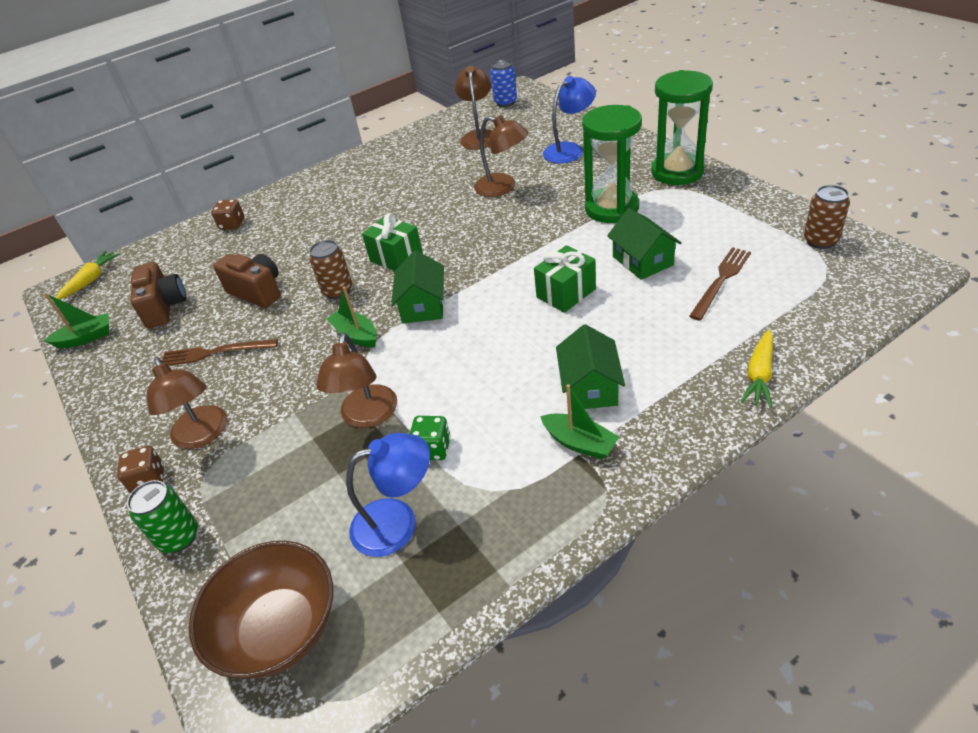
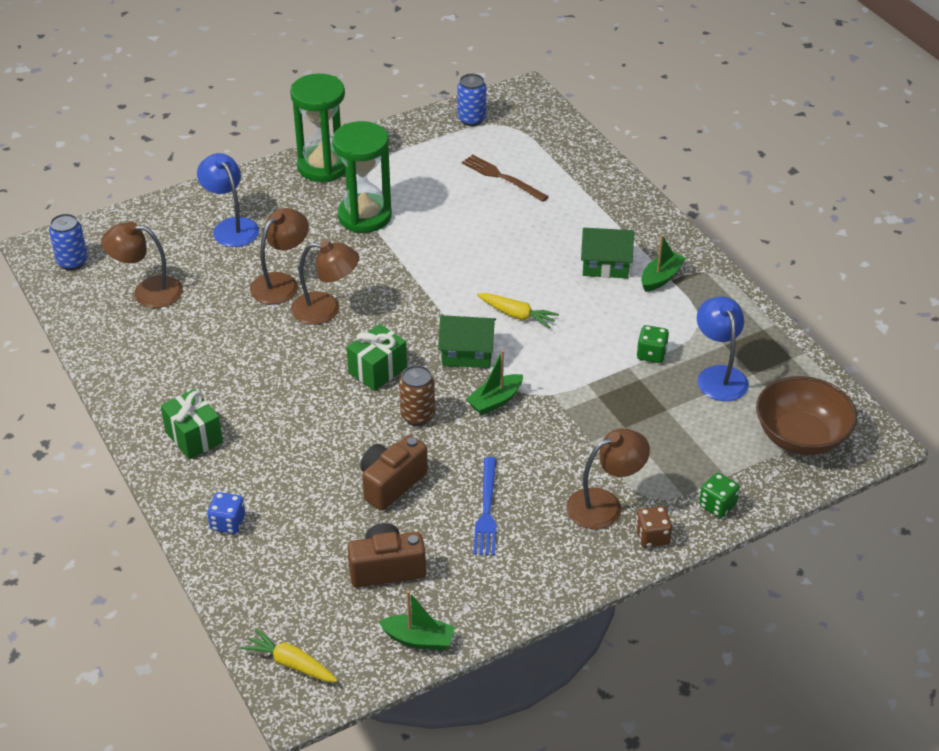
camera: 90 degrees left, 0 degrees up
green boat [44,293,109,349] -> green boat turned 120 degrees clockwise [379,590,455,650]
green can [127,480,198,553] -> green dice [699,473,740,518]
brown fork [161,339,278,366] -> blue fork [473,457,497,556]
brown dice [211,199,244,230] -> blue dice [207,492,245,534]
brown lamp [316,333,397,428] -> brown lamp moved to [291,240,359,325]
green gift [534,245,596,313] -> green gift moved to [161,389,223,460]
green house [607,208,681,280] -> none
yellow carrot [741,330,773,408] -> yellow carrot moved to [477,293,559,329]
brown can [804,185,850,249] -> blue can [457,74,486,126]

